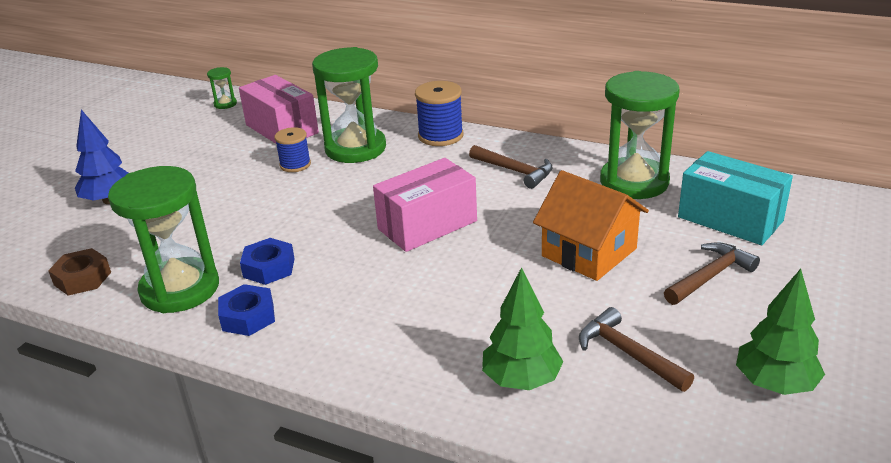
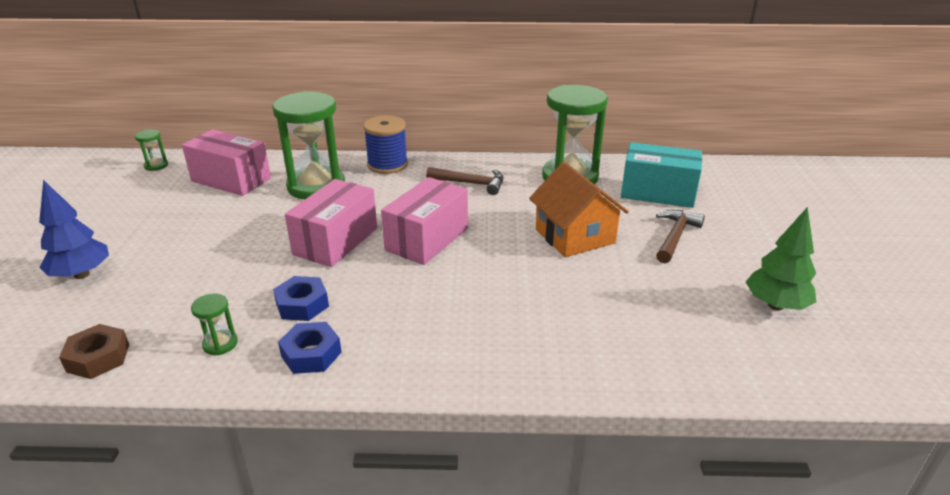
camera: 25 degrees left, 0 degrees up
green hourglass [108,166,219,313] -> green hourglass [191,293,238,355], size x0.41
blue spool [274,127,311,172] -> none
green tree [482,267,564,390] -> none
orange house [533,170,649,281] -> orange house turned 45 degrees clockwise [529,162,629,257]
brown hammer [579,307,694,392] -> none
none -> pink box [285,179,377,267]

